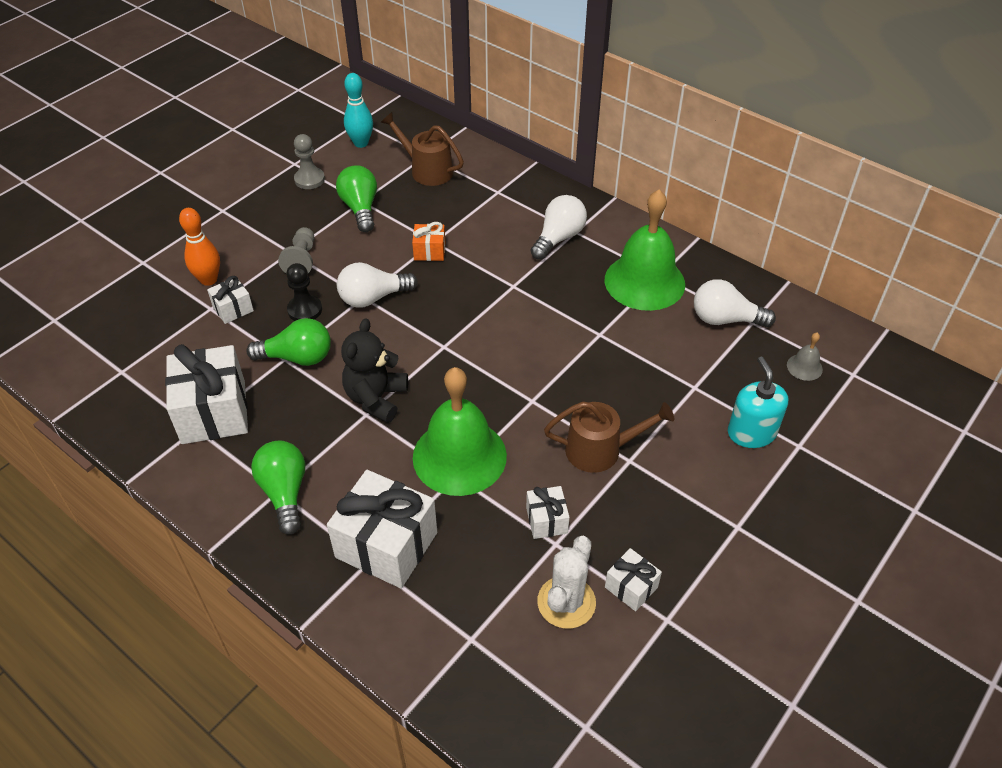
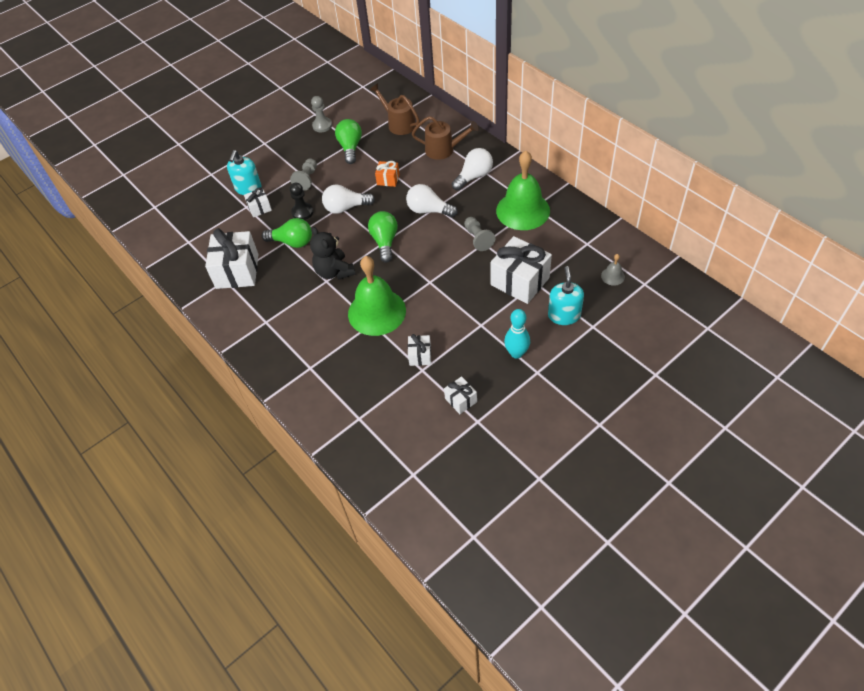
camera: 15 degrees right, 5 degrees up
orange bowling pin [179,208,220,286] -> turquoise soap dispenser [227,150,261,195]
green light bulb [251,441,305,535] -> green light bulb moved to [368,211,398,263]
white gift [327,470,437,588] -> white gift moved to [491,236,552,304]
black teddy bear [341,318,408,423] -> black teddy bear turned 60 degrees counterclockwise [310,227,356,280]
turquoise bowling pin [344,73,373,148] -> turquoise bowling pin moved to [504,309,530,359]
white cactus [537,536,596,629] -> none
brown watering can [544,402,674,473] -> brown watering can moved to [412,116,479,160]
white light bulb [694,279,776,327] -> white light bulb moved to [406,184,457,217]
none -> grey pawn [464,217,495,251]

